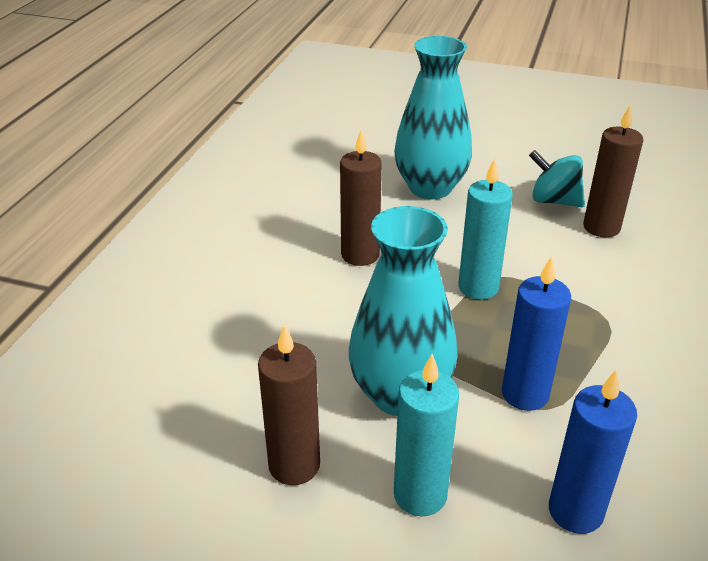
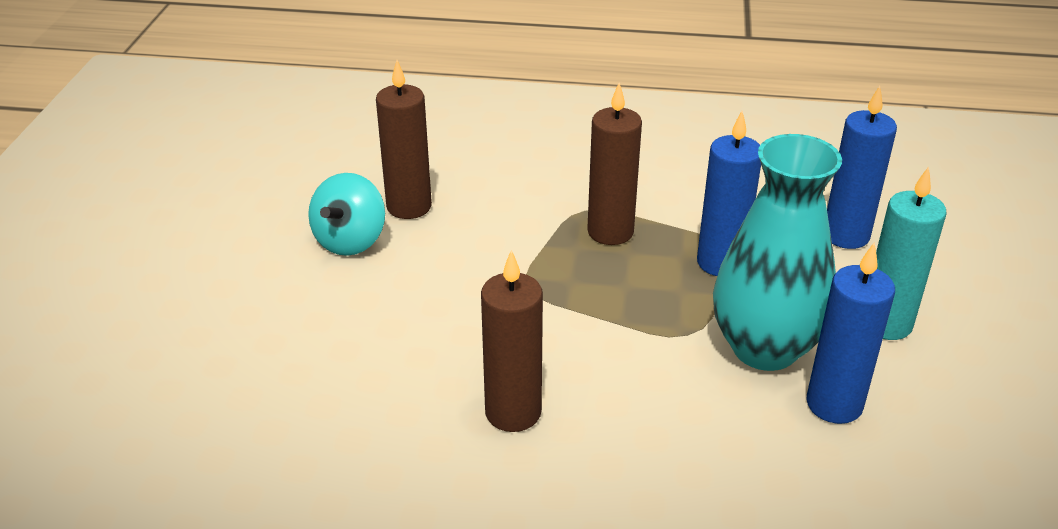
camera: 100 degrees left, 0 degrees up
brown candle [258,325,320,485] -> brown candle moved to [587,83,642,245]
turquoise vase [394,36,472,199] -> none
turquoise candle [458,158,513,300] -> none
none -> blue candle [806,243,895,424]

